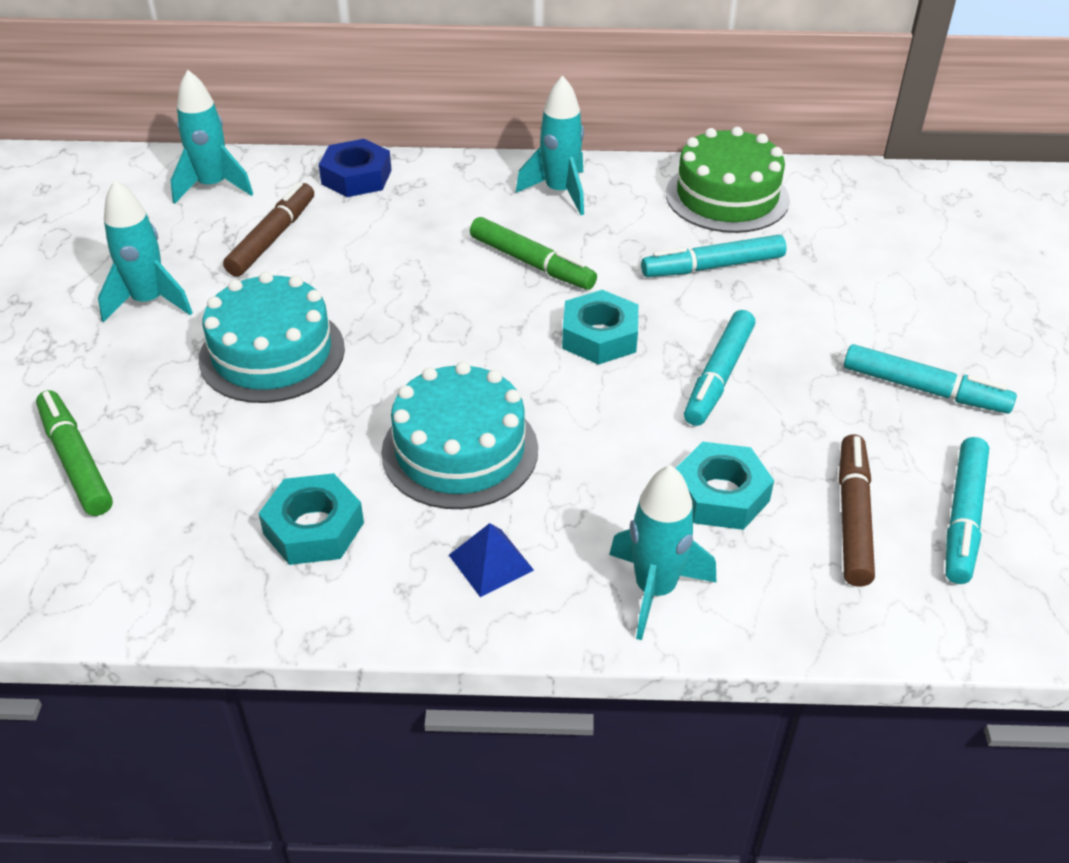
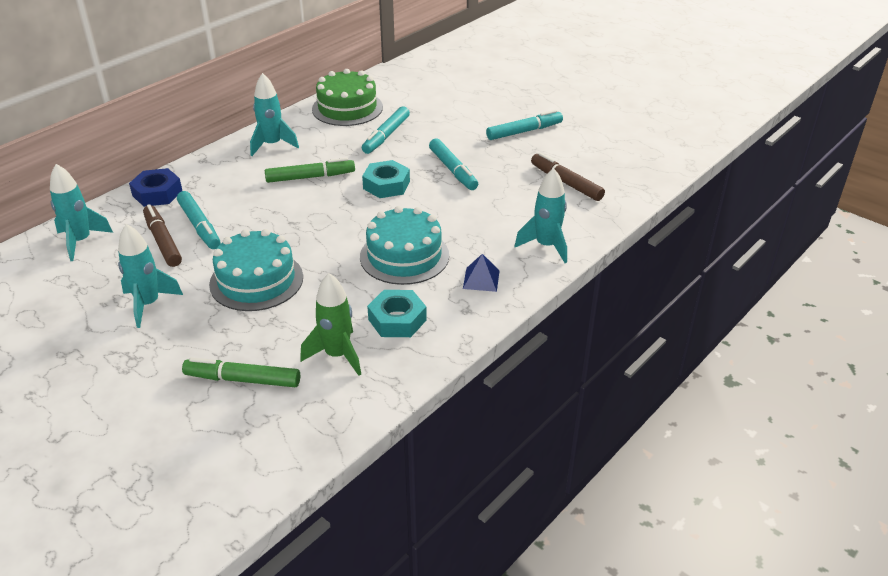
camera: 50 degrees left, 5 degrees down
turquoise nut [675,442,774,530] -> none
turquoise marker [945,437,989,584] -> turquoise marker moved to [177,191,221,249]
none -> green rocket [300,273,361,376]

